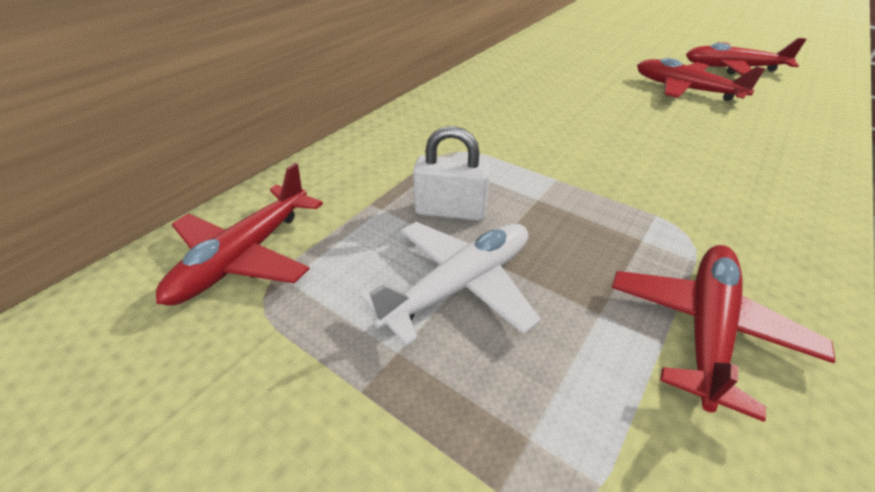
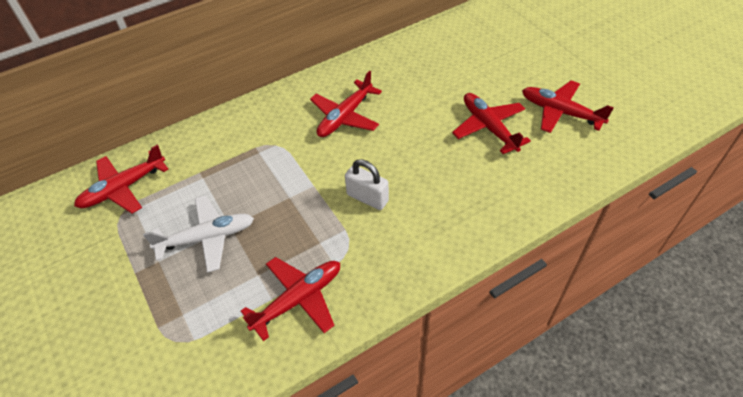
camera: 25 degrees right, 10 degrees up
white padlock [413,126,490,221] -> white padlock moved to [345,159,389,210]
none -> red plane [310,71,382,137]

